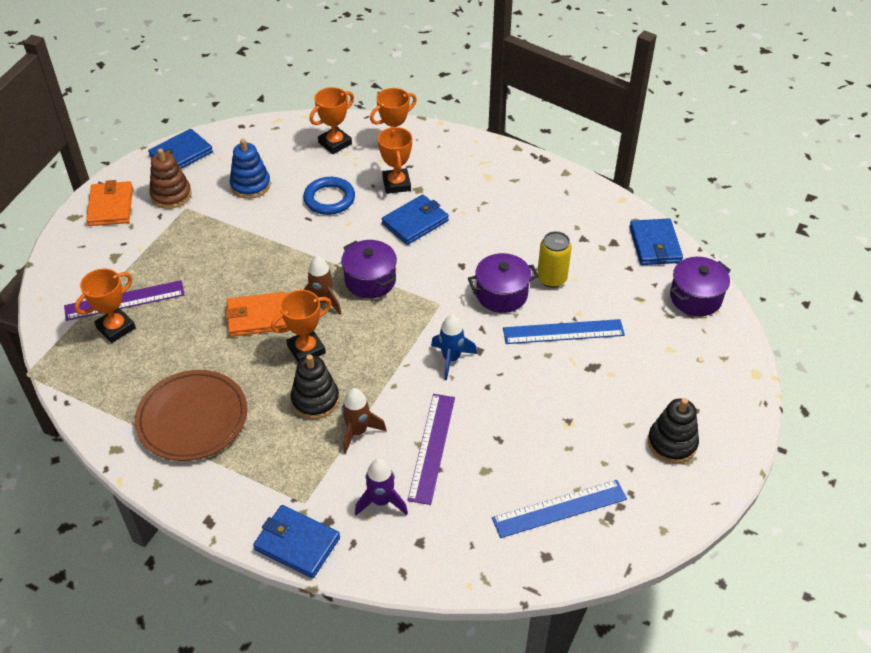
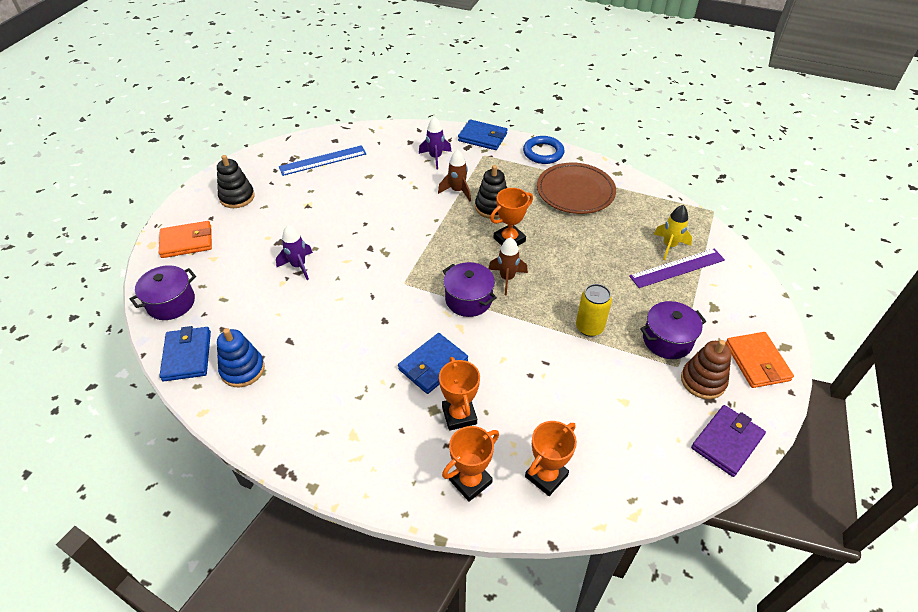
camera: 175 degrees right, 0 degrees up
orange trophy [75,269,136,343] -> yellow rocket [653,205,692,260]
blue wallet [148,129,213,169] -> purple wallet [691,405,766,477]
orange wallet [225,292,287,337] -> orange wallet moved to [159,221,212,258]
blue stacking toy [230,139,271,199] -> blue stacking toy moved to [217,328,265,387]
blue ring [303,177,355,215] -> blue ring moved to [523,136,564,164]
purple ruler [407,394,455,505] -> none
blue rocket [431,315,477,380] -> none
purple pot [468,253,538,313] -> purple pot moved to [640,301,706,359]
blue ruler [503,319,625,344] -> purple rocket [276,225,313,280]
yellow can [537,231,572,288] -> yellow can moved to [576,284,612,337]

